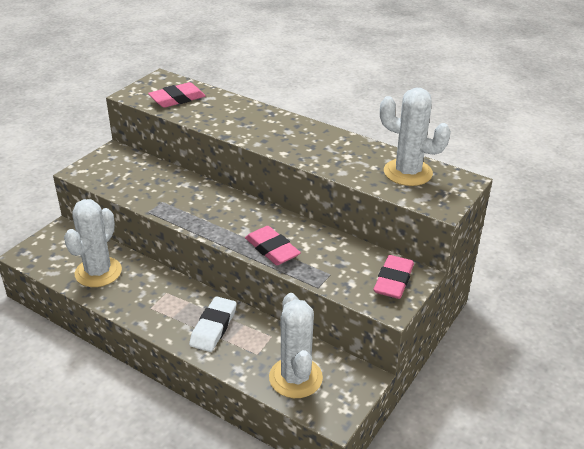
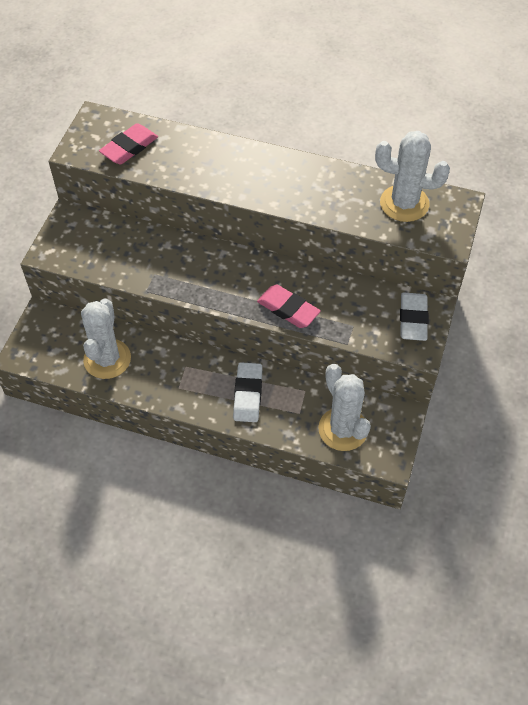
camera: 15 degrees left, 20 degrees up
pink eraser [374,255,414,299] -> white eraser [400,293,428,341]

